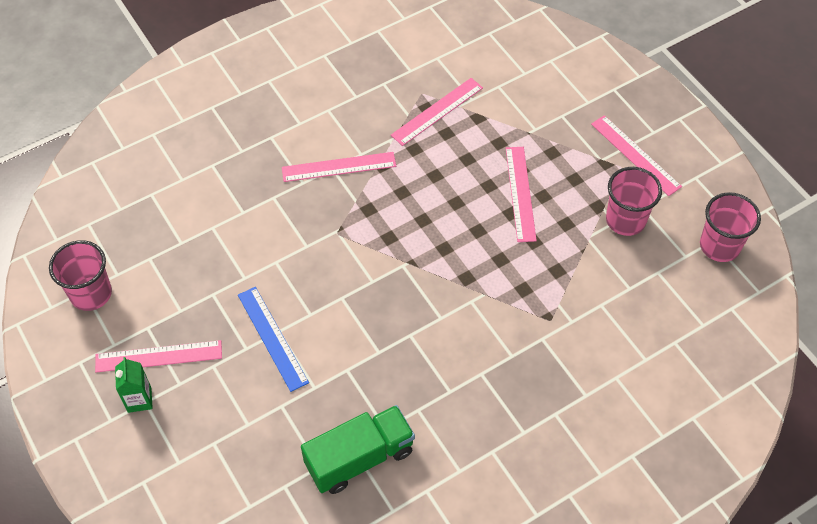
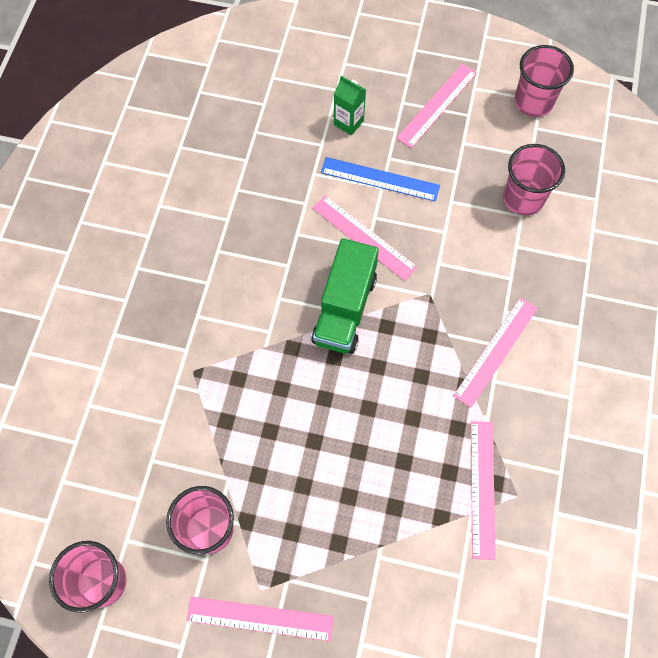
camera: 135 degrees right, 10 degrees up
green carton [115,357,153,413] -> green carton moved to [334,76,366,135]
green truck [301,405,415,494] -> green truck moved to [311,238,379,354]
pink ruler [506,147,537,242] -> pink ruler moved to [313,195,418,281]
none -> pink cup [503,144,565,216]

